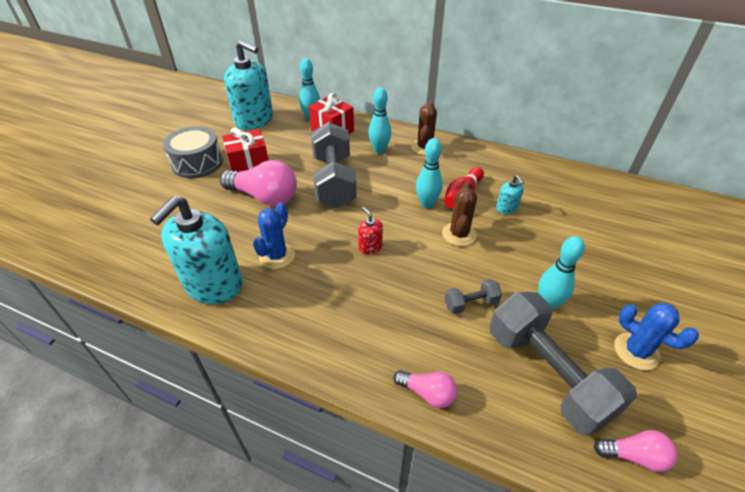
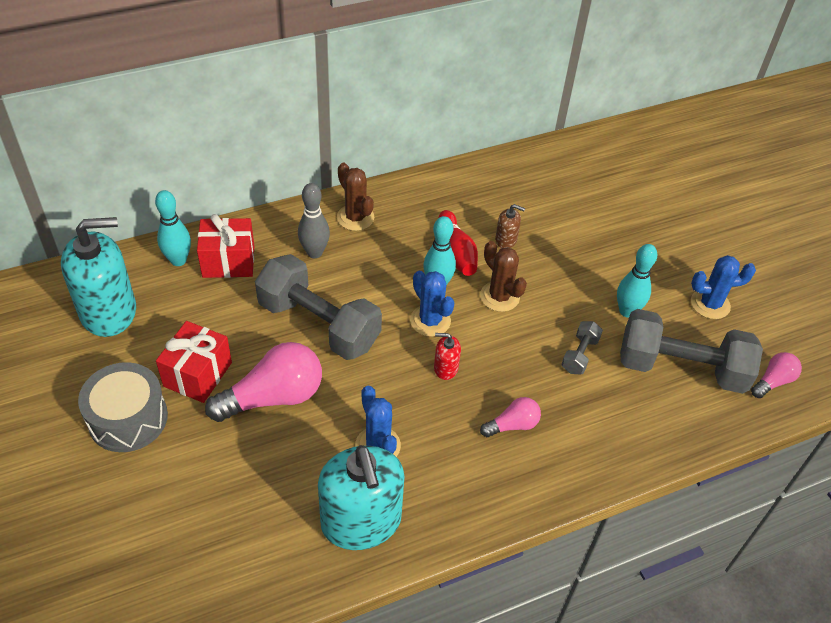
camera: 50 degrees left, 5 degrees up
turquoise bowling pin [368,88,391,153] -> grey bowling pin [298,183,330,258]
pink light bulb [393,370,457,408] -> pink light bulb moved to [480,397,541,437]
turquoise soap dispenser [496,175,524,214] -> brown soap dispenser [495,204,525,248]
none -> blue cactus [410,271,454,337]

